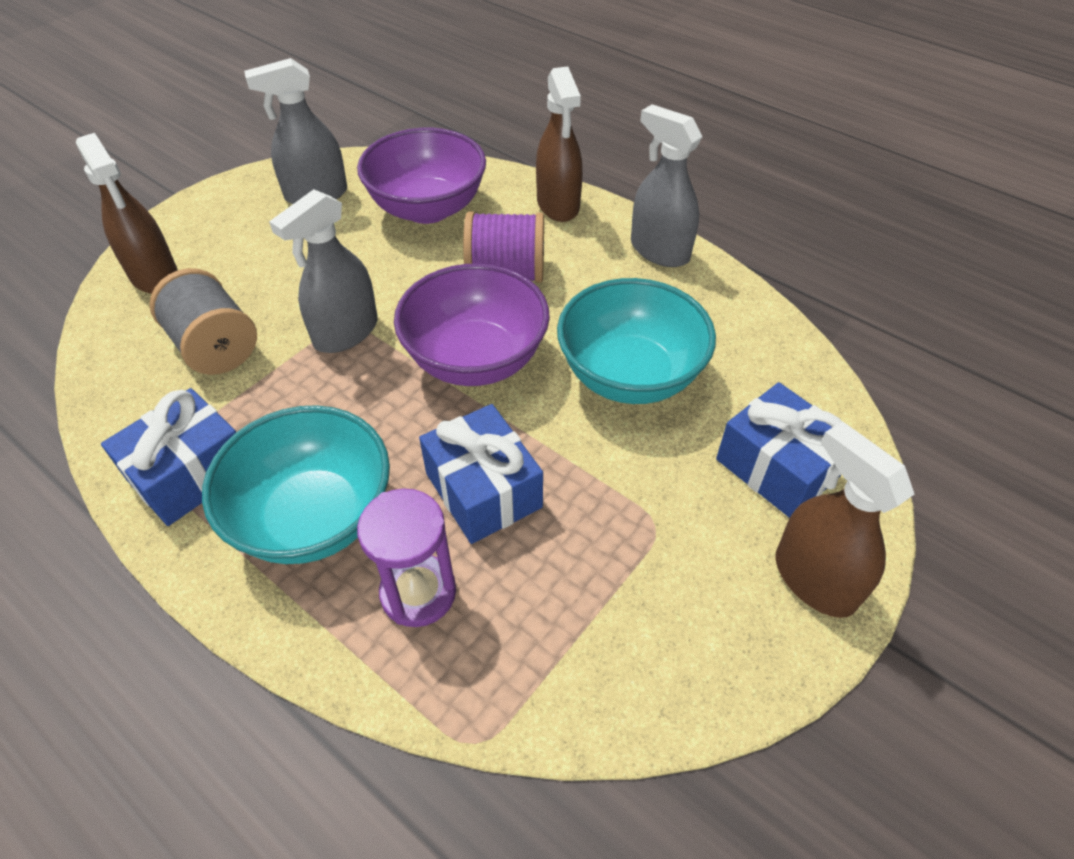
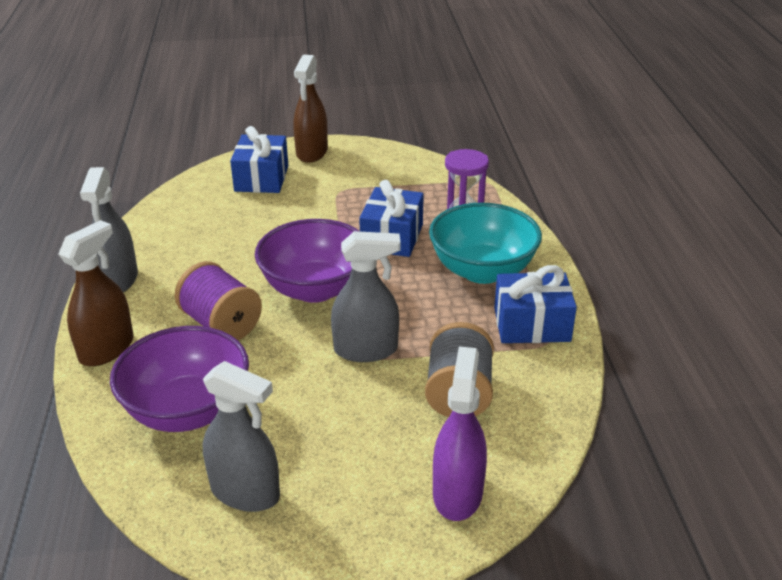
camera: 135 degrees left, 15 degrees down
brown spray bottle [76,133,178,294] -> purple spray bottle [433,347,487,521]
turquoise bowl [557,278,716,404] -> none

